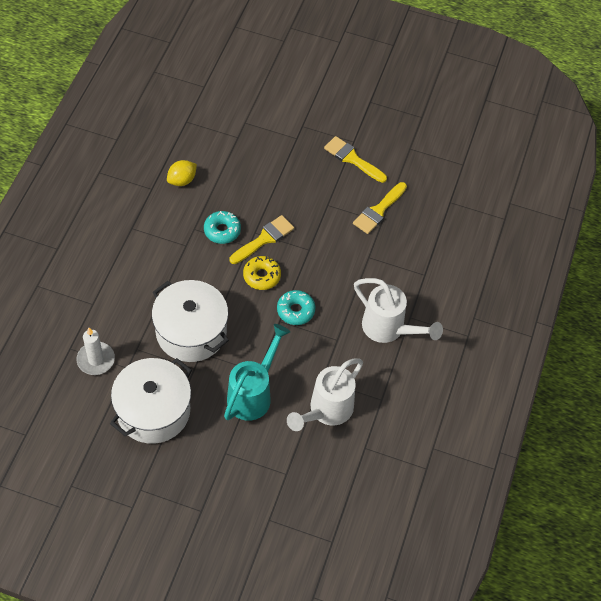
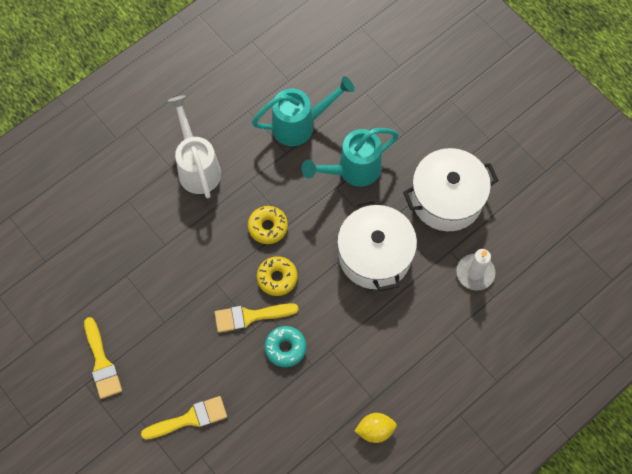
camera: 145 degrees left, 10 degrees up
yellow lemon [167,160,197,186] -> yellow lemon moved to [355,413,397,443]
turquoise donut [277,290,315,325] -> yellow donut [248,206,288,244]
white watering can [287,358,363,431] -> turquoise watering can [252,76,355,146]
yellow brush [353,182,407,234] -> yellow brush moved to [141,396,227,440]

